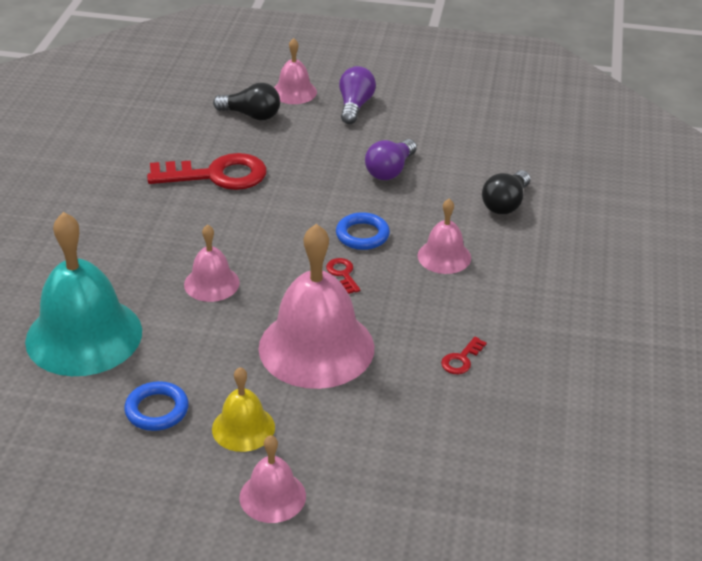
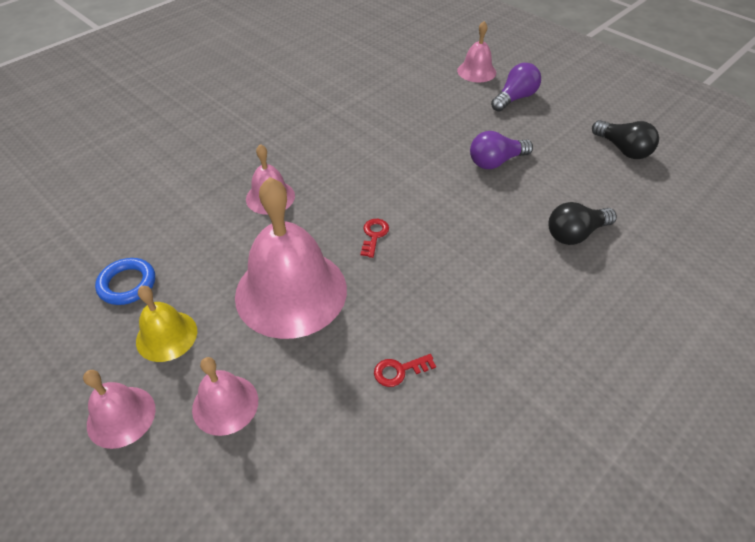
camera: 35 degrees right, 10 degrees up
turquoise bell [25,212,142,376] -> none
red key [147,153,267,190] -> none
black light bulb [213,83,280,120] -> black light bulb moved to [592,120,659,159]
blue ring [336,212,390,250] -> none
pink bell [417,199,471,274] -> pink bell moved to [192,357,258,436]

